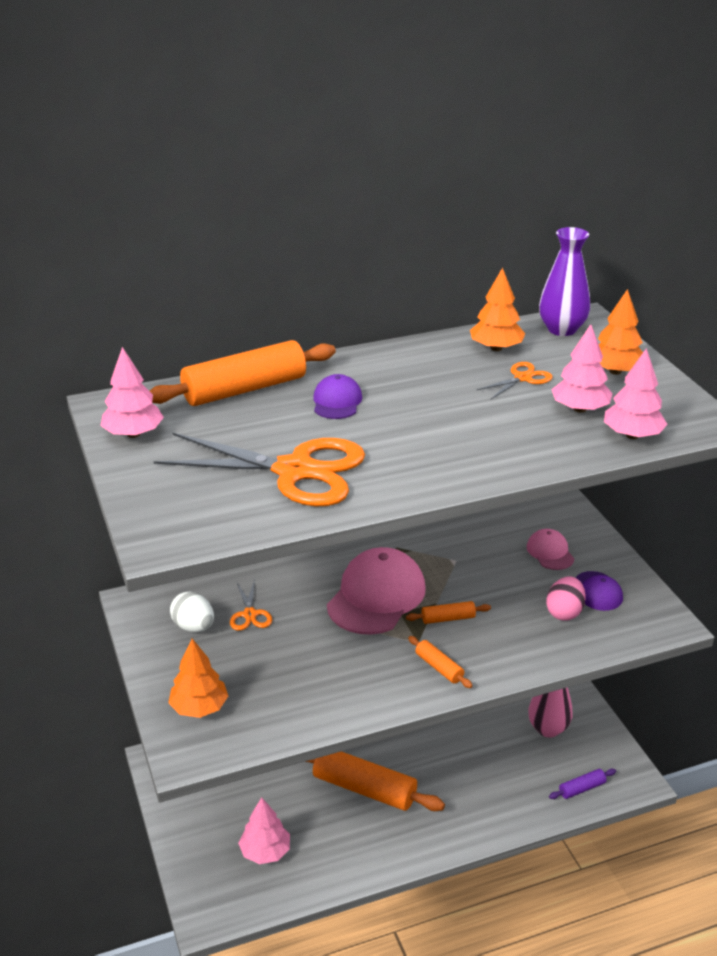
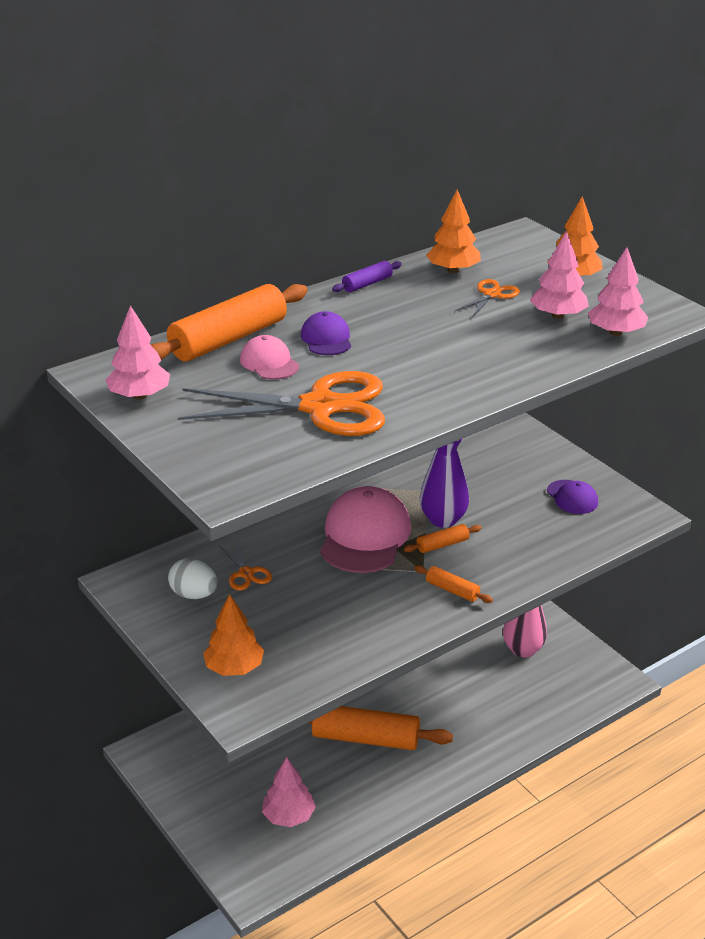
camera: 15 degrees left, 0 degrees up
pink cap [527,529,574,570] -> pink cap moved to [240,335,299,380]
purple vase [539,227,590,336] -> purple vase moved to [420,438,469,528]
pink egg [546,576,586,621] -> none
purple rolling pin [549,769,616,799] -> purple rolling pin moved to [332,261,402,292]

